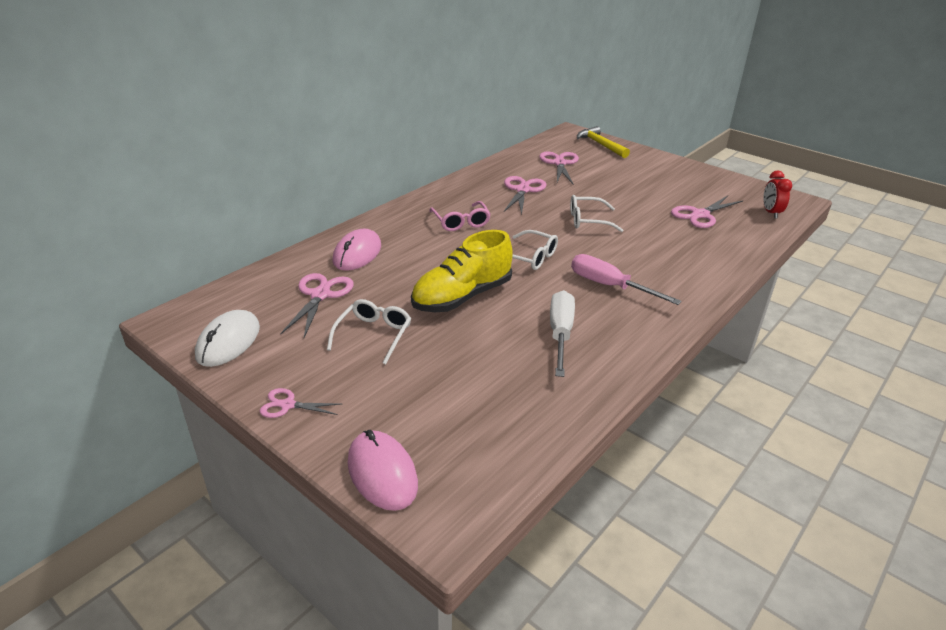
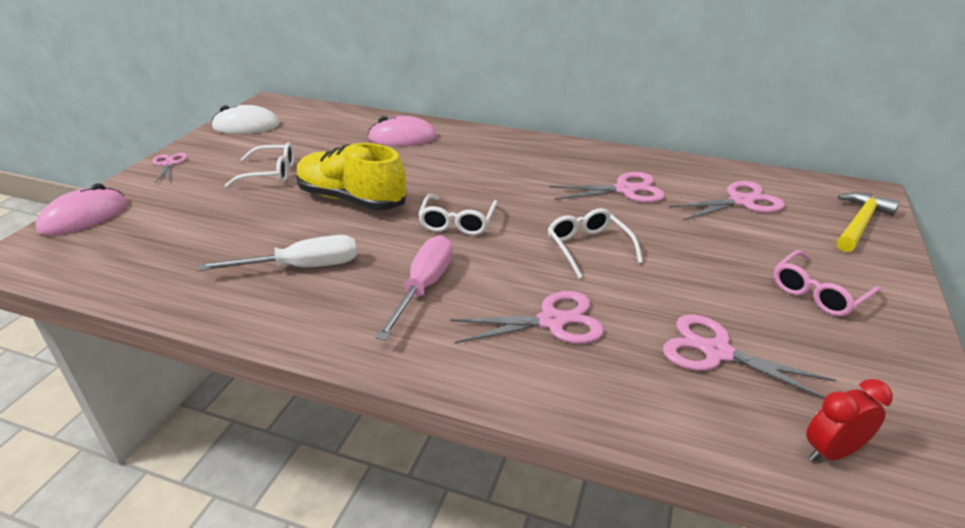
camera: 70 degrees right, 0 degrees up
pink scissors [281,273,354,338] -> pink scissors moved to [450,291,604,344]
pink glasses [430,201,491,231] -> pink glasses moved to [773,250,881,316]

